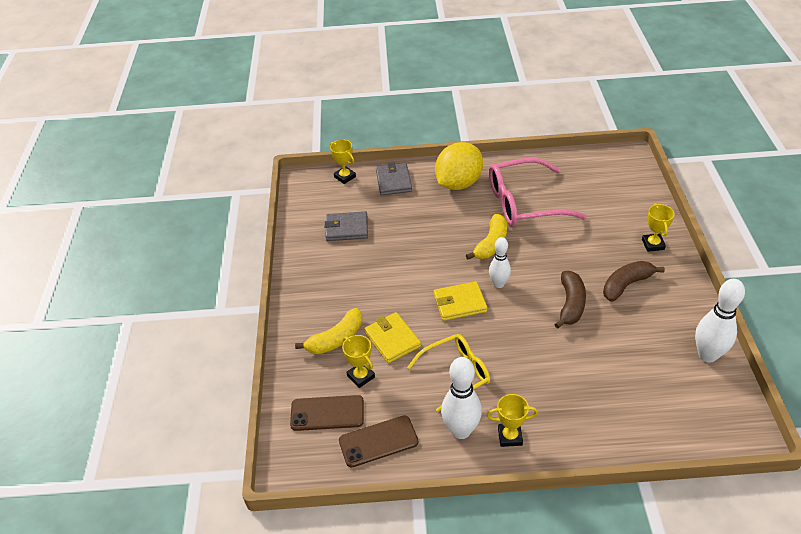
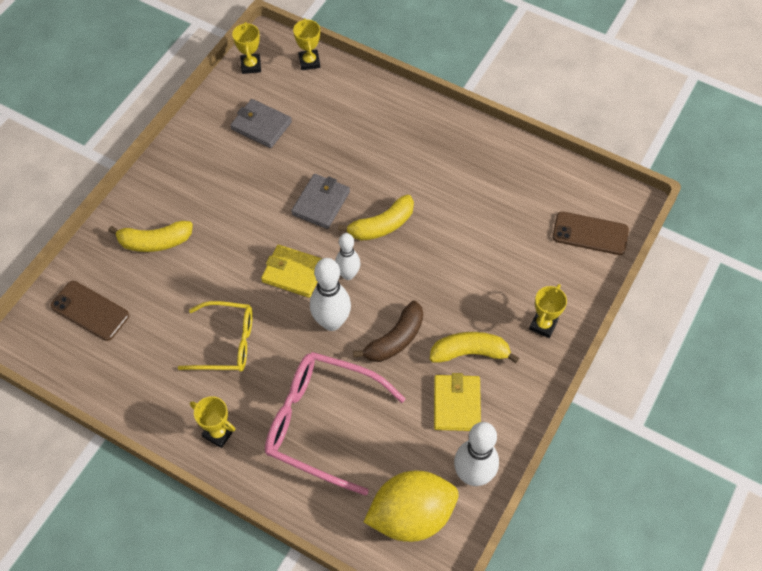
camera: 30 degrees right, 15 degrees up
brown phone [339,415,418,468] -> brown phone moved to [553,211,629,255]
yellow trophy [342,335,375,388] -> yellow trophy moved to [232,22,261,74]
yellow wallet [364,312,421,363] -> yellow wallet moved to [434,373,481,431]
grey wallet [376,162,412,195] -> grey wallet moved to [291,174,350,229]
yellow lemon [435,142,483,190] -> yellow lemon moved to [364,470,459,542]
white bowling pin [441,357,482,439] -> white bowling pin moved to [310,258,351,331]
pink glasses [489,158,586,226] -> pink glasses moved to [265,352,405,496]
brown banana [603,261,665,302] -> yellow banana [430,332,519,363]

